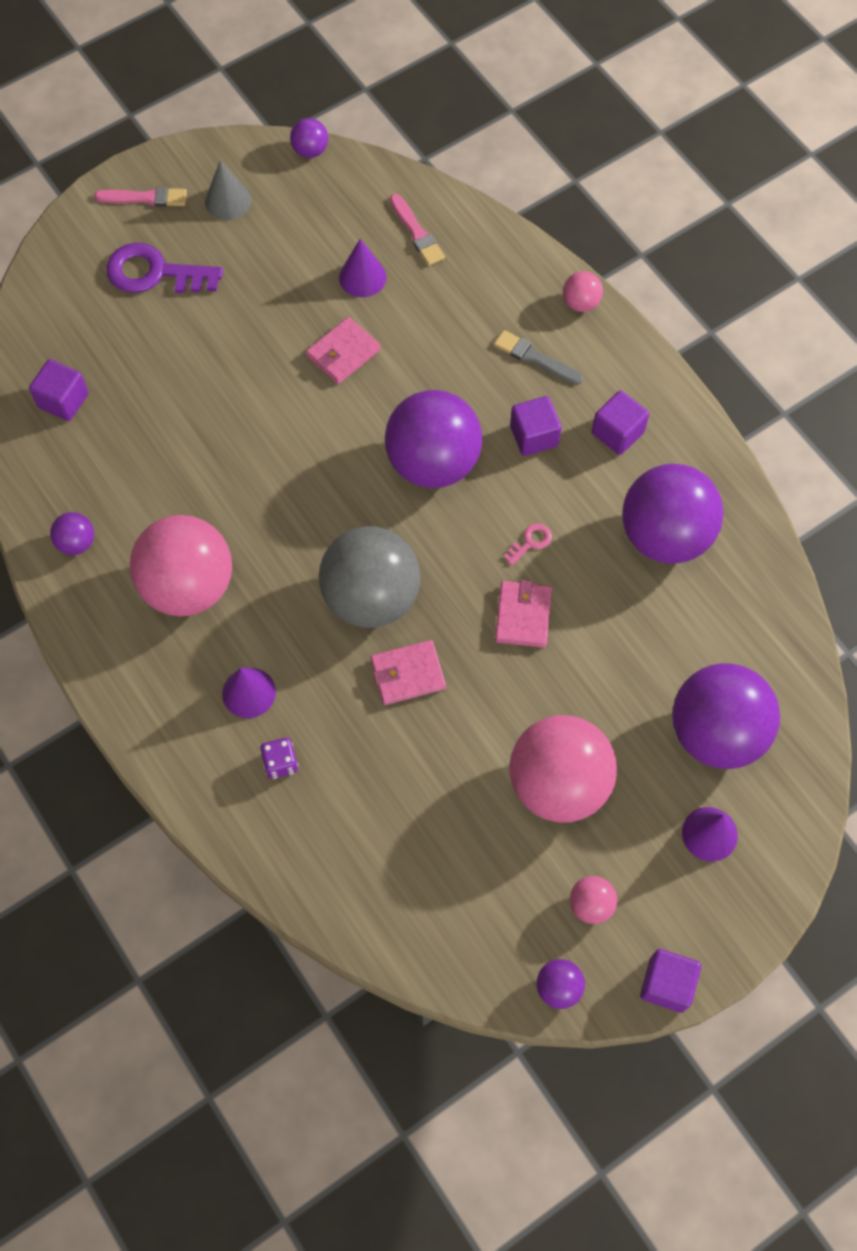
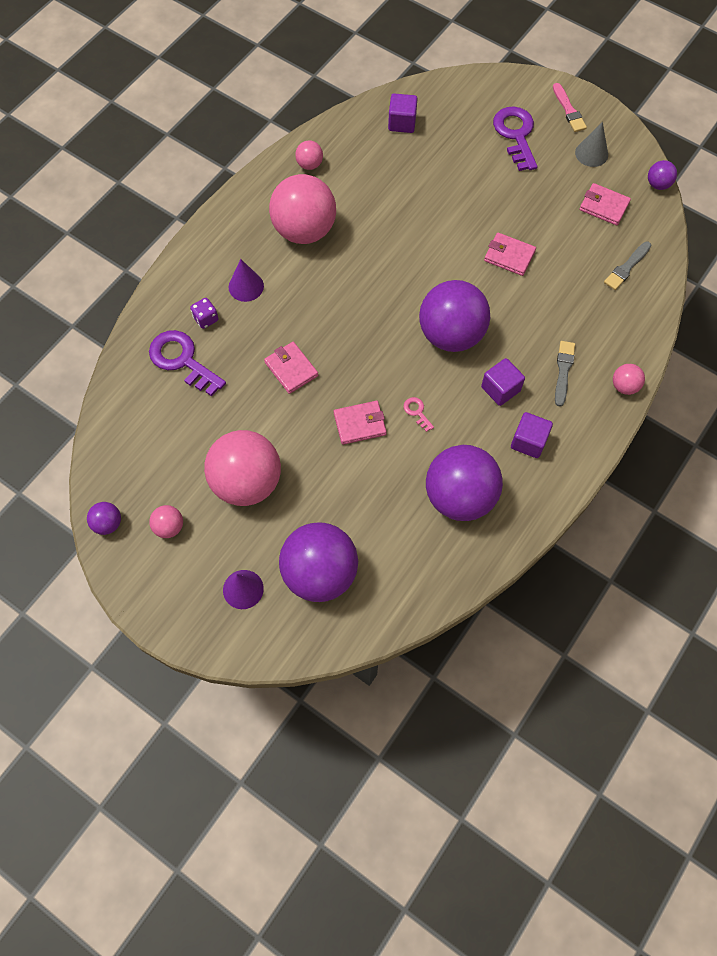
camera: 70 degrees right, 0 degrees up
purple ball [50,512,94,555] -> pink ball [295,140,323,170]
grey ball [319,526,420,628] -> none
purple cone [339,239,386,297] -> none
pink brush [390,194,445,266] -> grey brush [604,241,652,290]
pink key [504,523,552,565] -> pink key turned 150 degrees counterclockwise [404,397,434,432]
purple cube [640,949,701,1013] -> none
none -> purple key [149,330,226,397]
none -> pink wallet [579,183,631,225]

